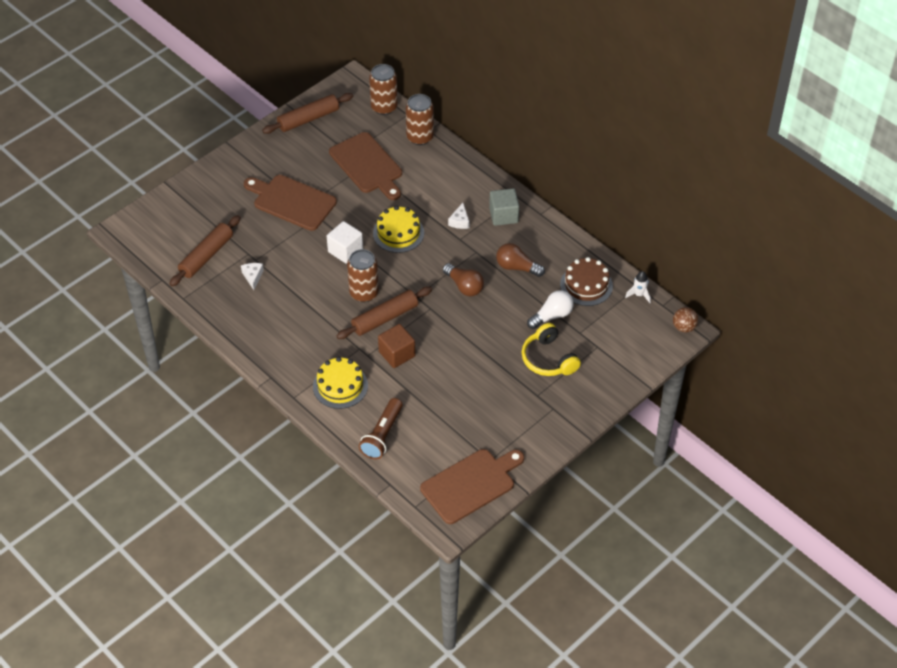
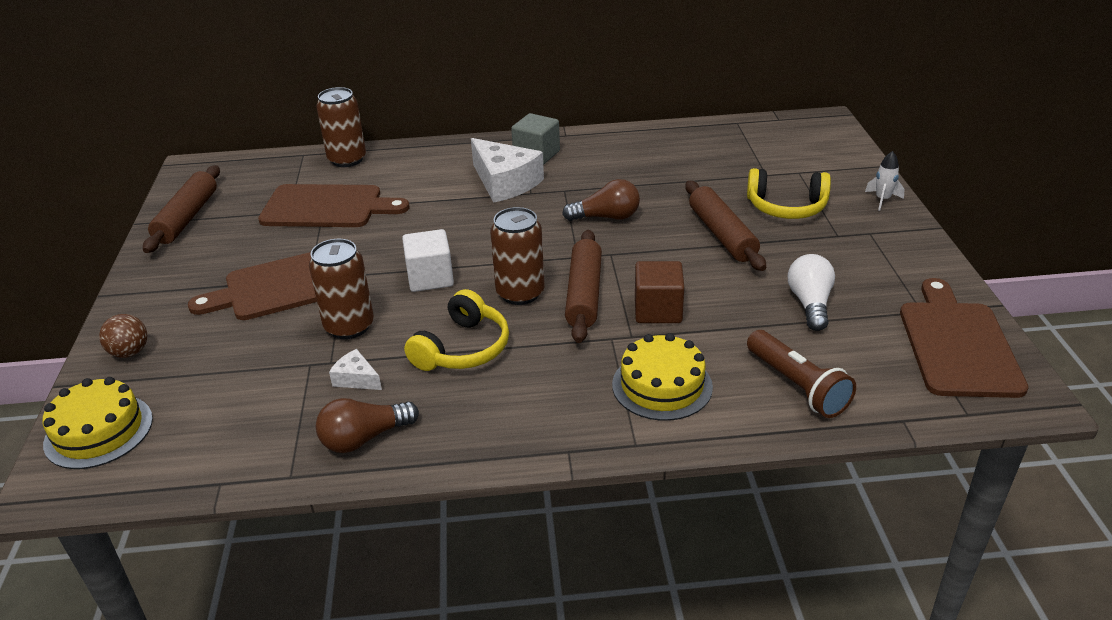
camera: 50 degrees left, 15 degrees down
brown rolling pin [169,215,241,286] -> brown rolling pin moved to [685,181,766,271]
brown can [369,64,398,115] -> brown can moved to [309,239,374,339]
yellow cake [373,206,424,253] -> yellow cake moved to [43,377,153,469]
white cheese [448,203,470,229] -> white cheese [471,138,544,203], size x2.10
brown light bulb [496,243,545,277] -> brown light bulb moved to [316,398,419,453]
white light bulb [527,290,574,329] -> white light bulb moved to [788,254,835,331]
brown cake [560,257,613,306] -> none
white rocket [625,271,651,303] -> white rocket moved to [865,151,905,211]
brown ball [673,307,698,332] -> brown ball moved to [99,314,147,358]
none -> yellow headphones [404,289,509,371]

